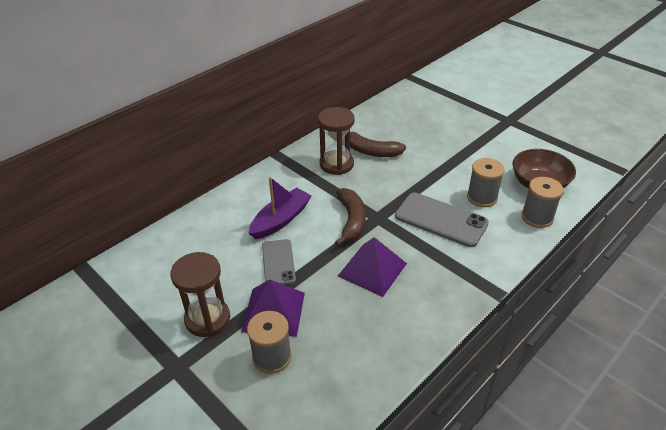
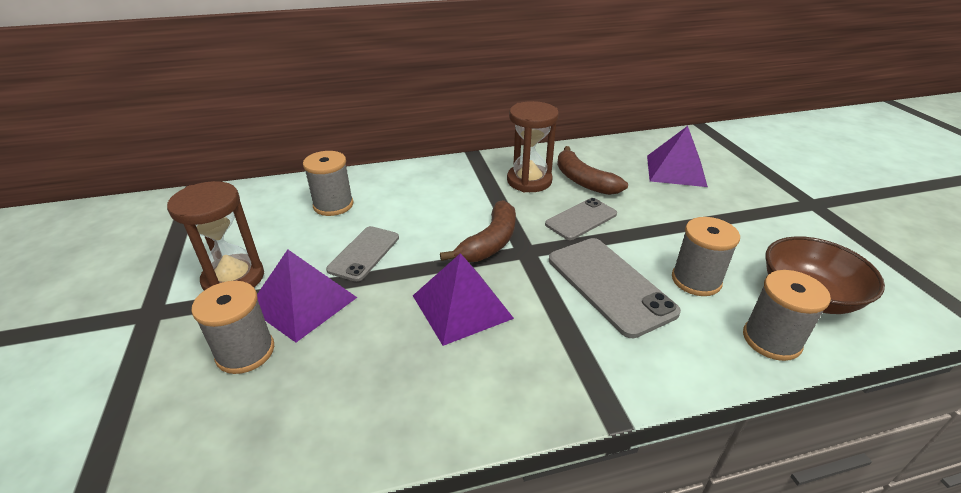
camera: 30 degrees right, 5 degrees down
purple boat [248,177,312,239] -> none
none -> grey spool [303,151,354,216]
none -> grey phone [545,198,617,240]
none -> purple pyramid [647,126,708,187]

